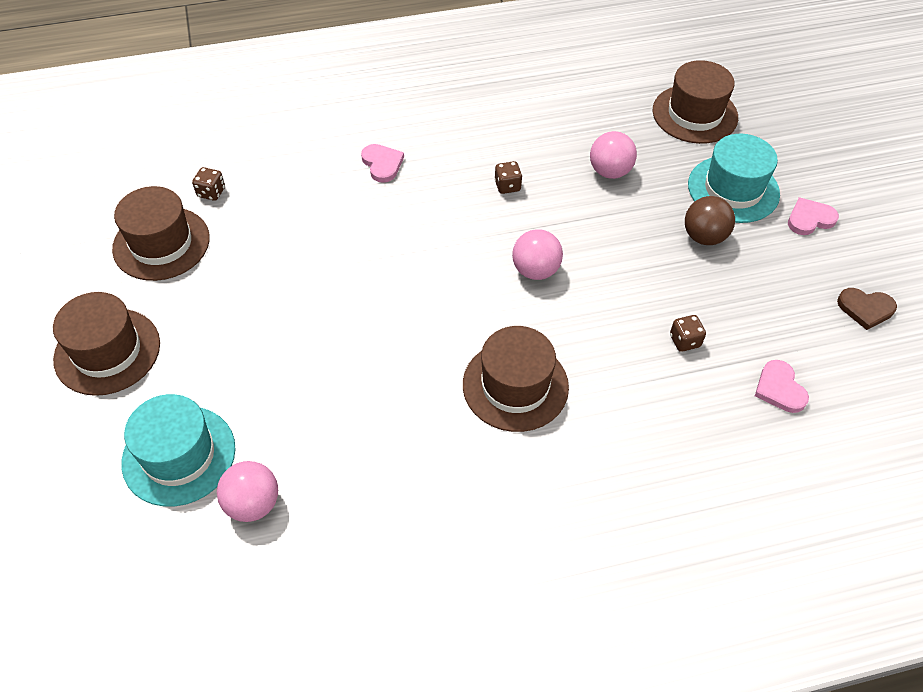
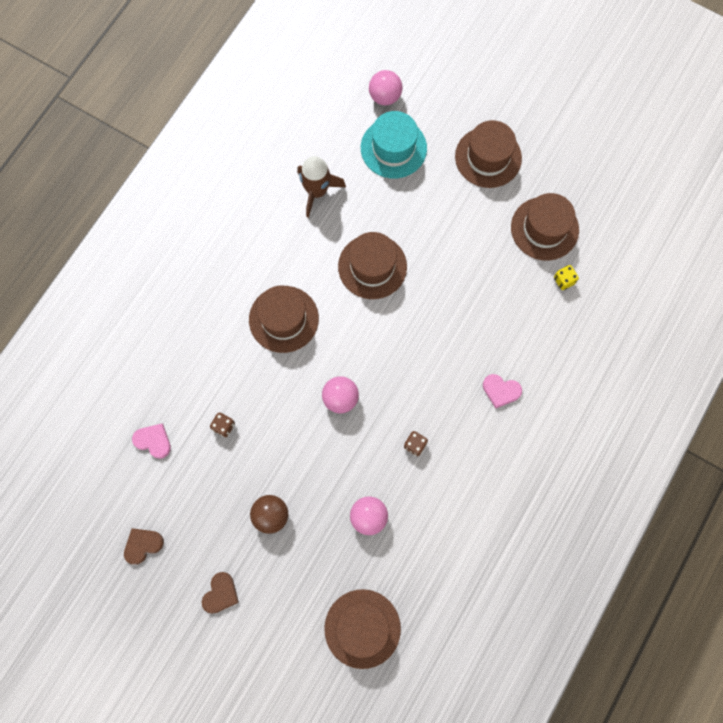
camera: 135 degrees right, 20 degrees up
brown dice [192,167,225,201] -> yellow dice [554,265,579,290]
pink ball [217,461,278,522] -> pink ball moved to [369,70,402,105]
turquoise hat [688,134,780,223] -> none
pink heart [788,197,839,235] -> brown heart [202,572,239,614]
none -> brown rocket [297,156,346,218]
none -> brown hat [338,232,407,299]

